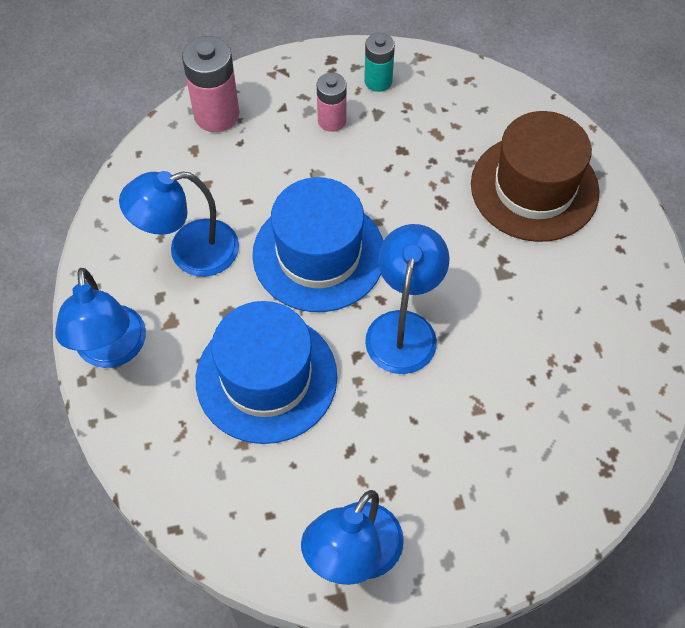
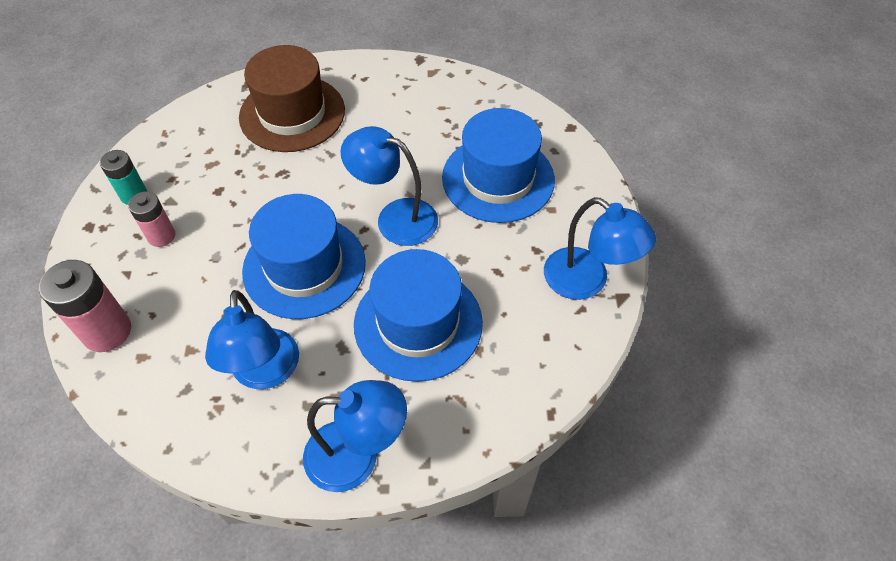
camera: 80 degrees left, 5 degrees down
none -> blue hat [442,108,555,223]

